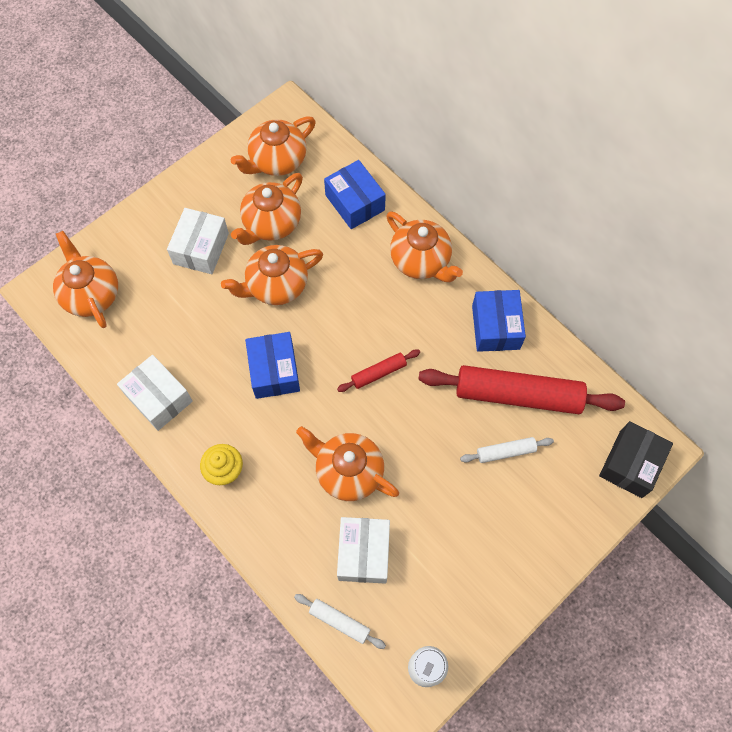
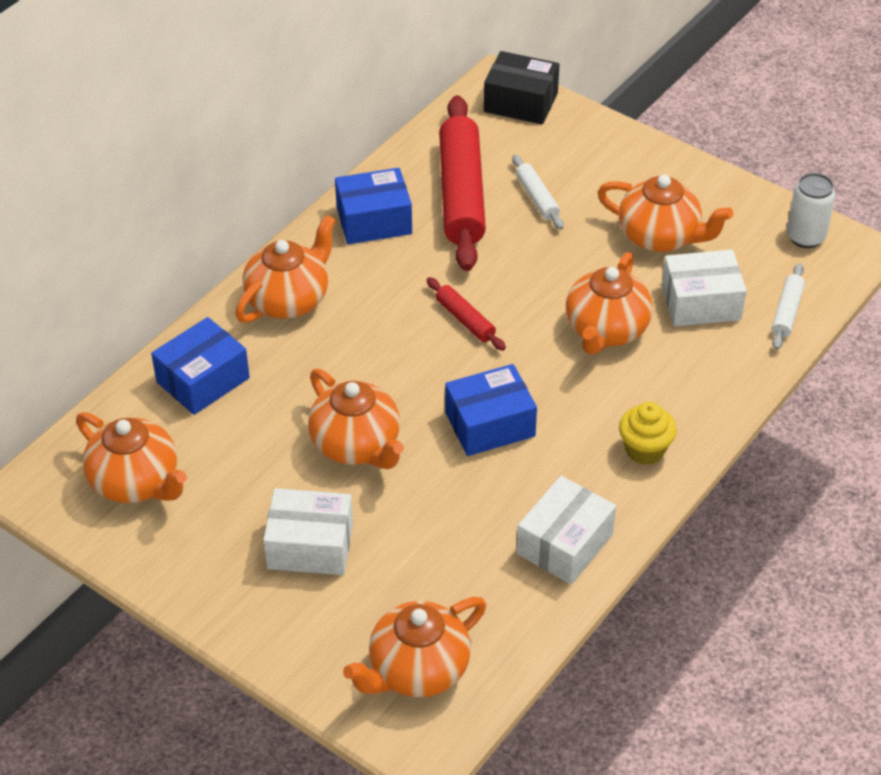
camera: 100 degrees left, 20 degrees down
orange teapot [231,173,303,245] -> orange teapot moved to [597,175,733,252]

